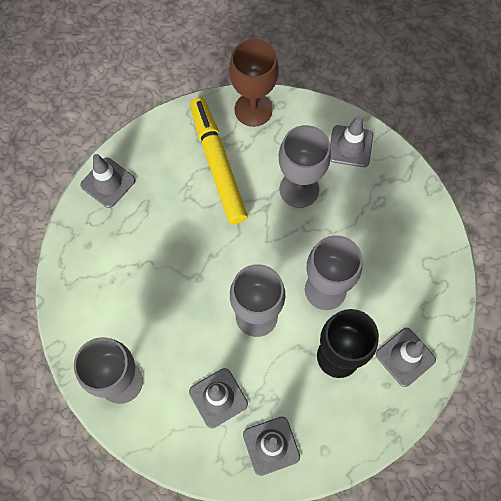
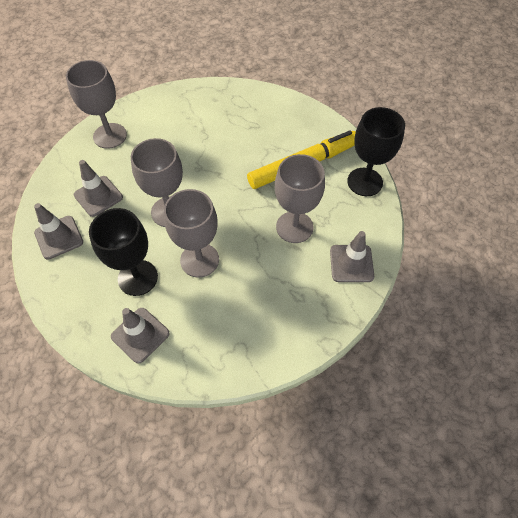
camera: 80 degrees right, 10 degrees down
grey traffic cone [80,154,135,208] -> none
brown goblet [229,39,279,127] -> black goblet [347,107,405,196]

